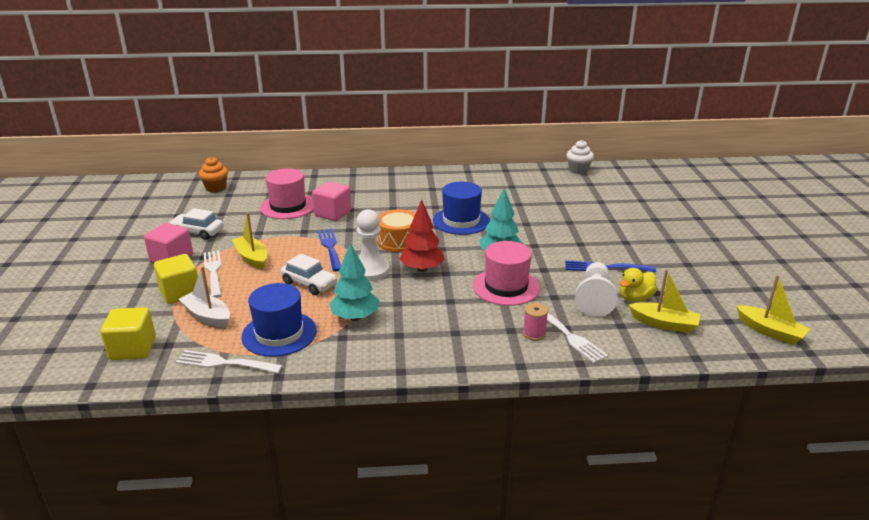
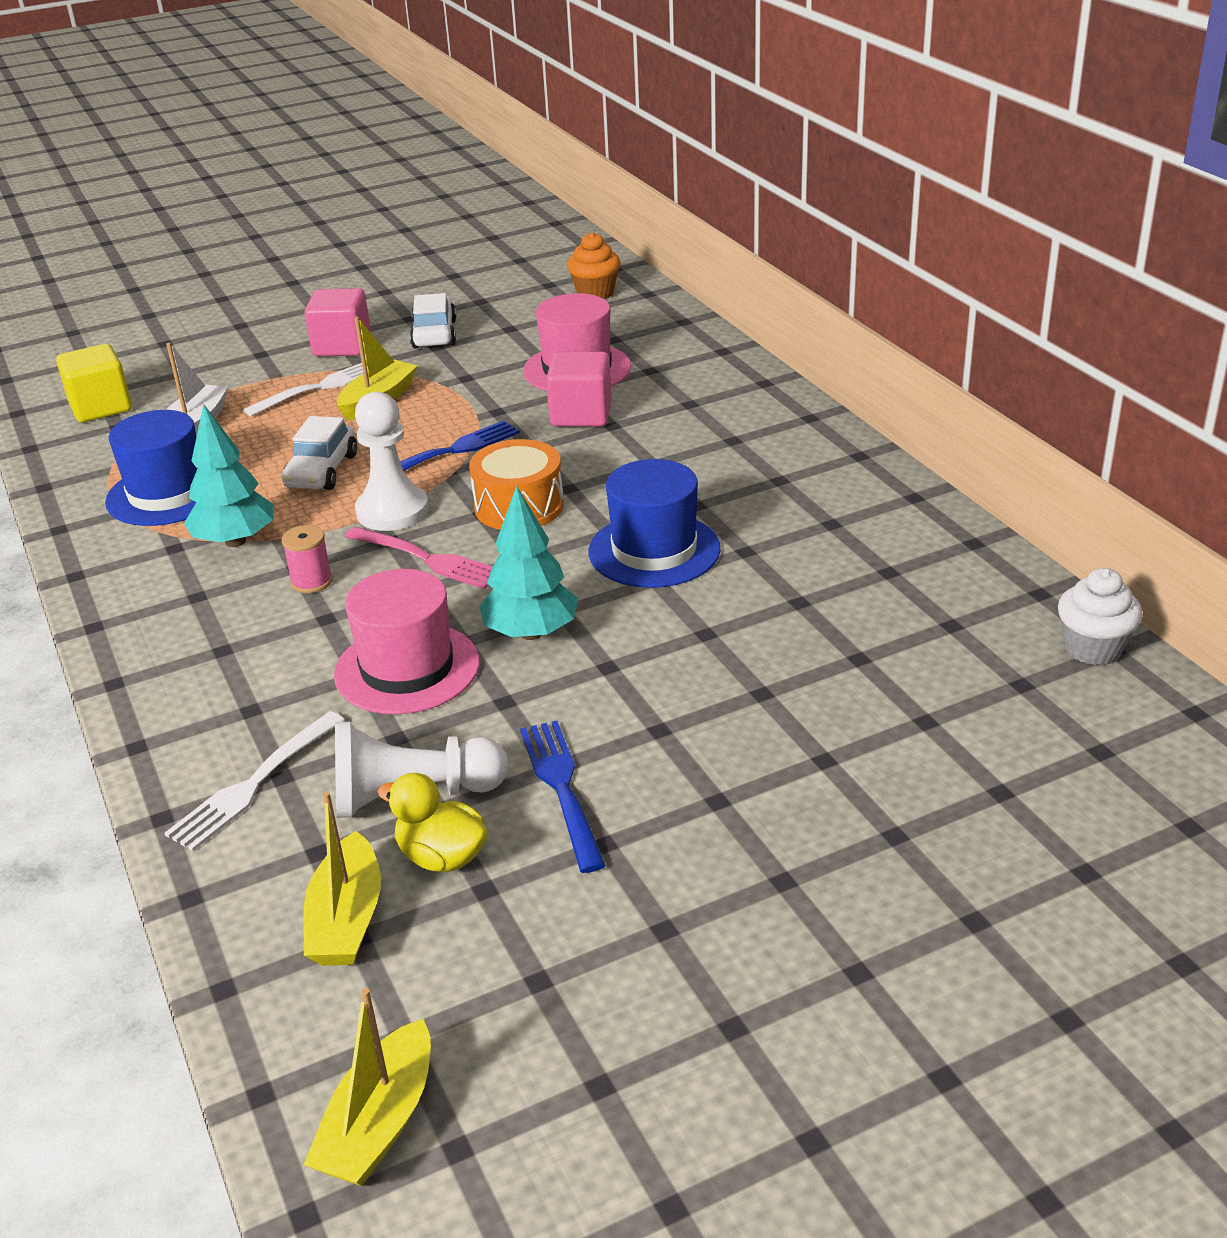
camera: 70 degrees right, 5 degrees up
yellow cube [154,254,198,304] -> none
white fork [176,350,283,373] -> none
red tree [400,199,445,272] -> pink fork [344,527,493,589]
pink spool [523,303,548,341] -> pink spool moved to [282,525,333,593]

